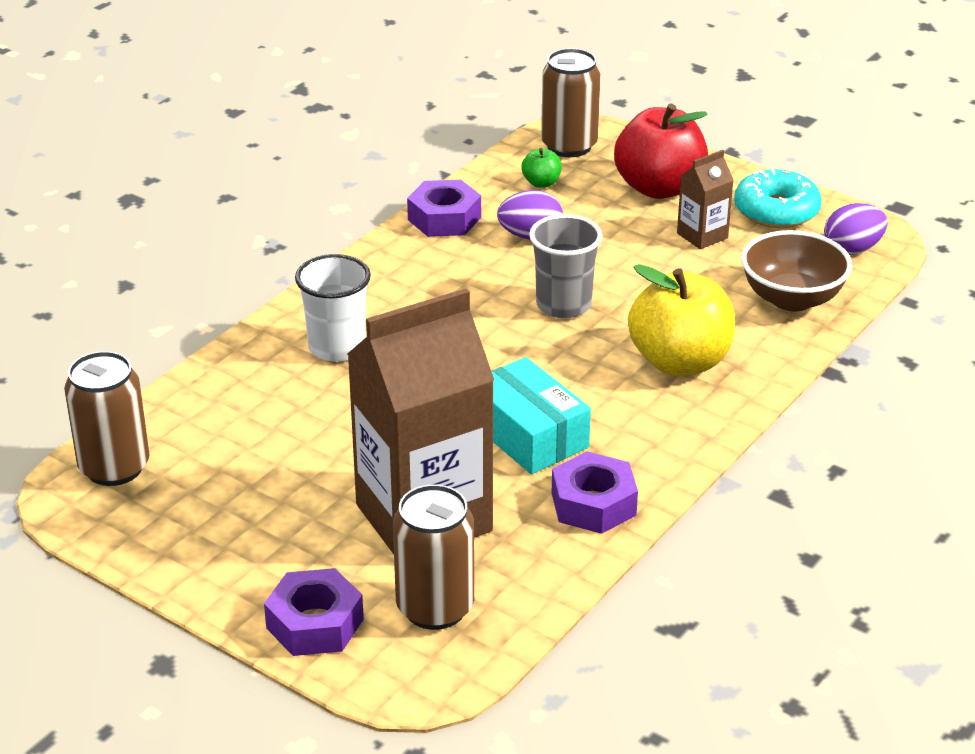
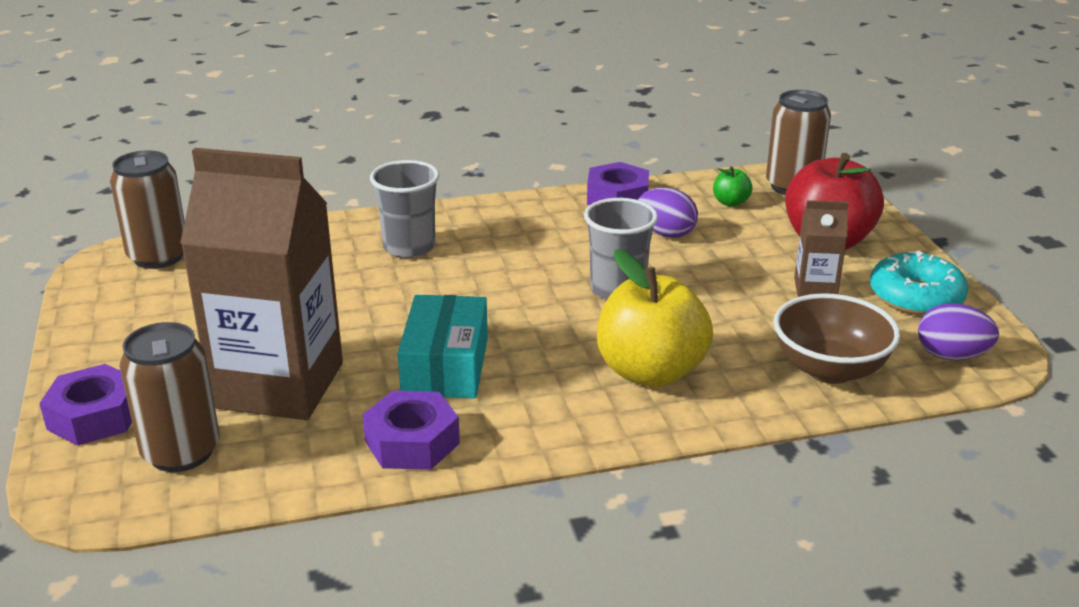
camera: 40 degrees right, 5 degrees down
white cup [295,254,371,362] -> grey cup [370,160,440,258]

